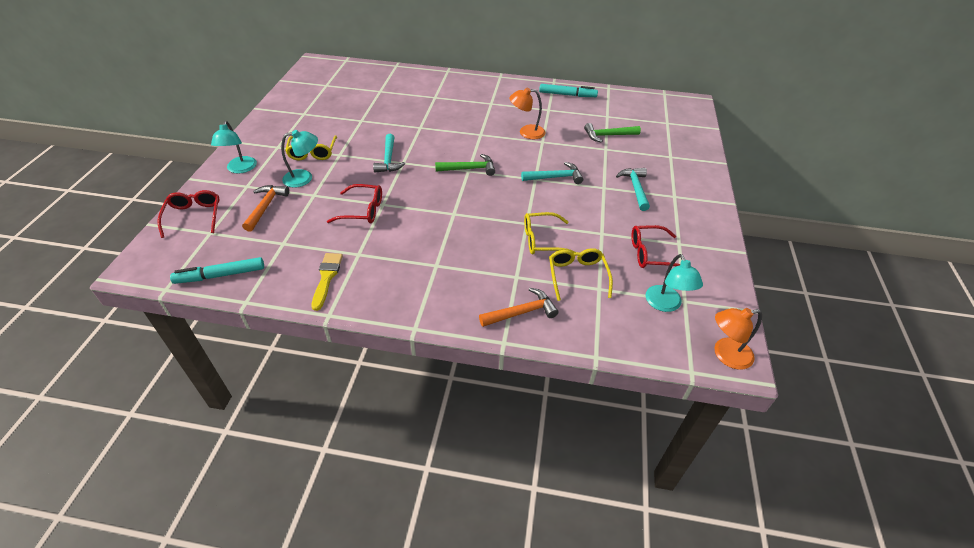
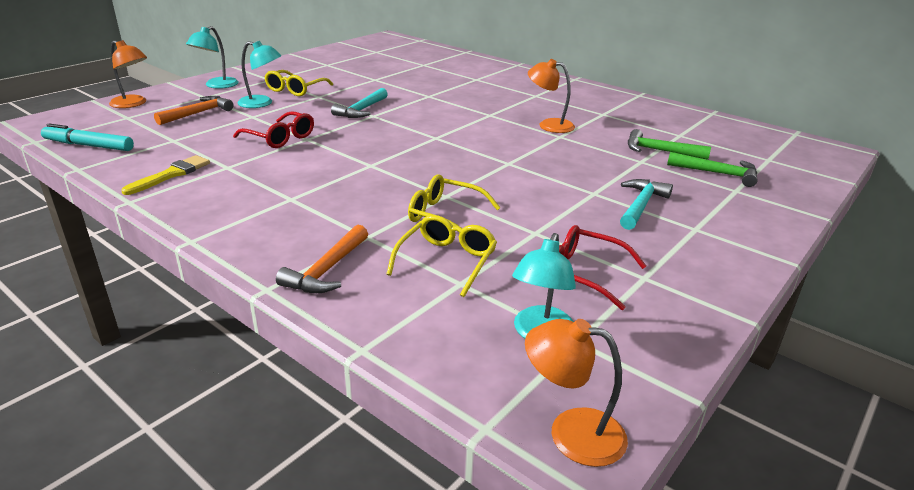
camera: 30 degrees right, 15 degrees down
red glasses [158,190,220,238] -> orange lamp [109,40,147,108]
green hammer [435,154,495,176] -> green hammer moved to [667,152,758,187]
orange hammer [479,288,559,327] -> orange hammer turned 105 degrees clockwise [276,225,368,293]
turquoise hammer [521,162,583,184] -> none
turquoise marker [539,84,598,97] -> none

